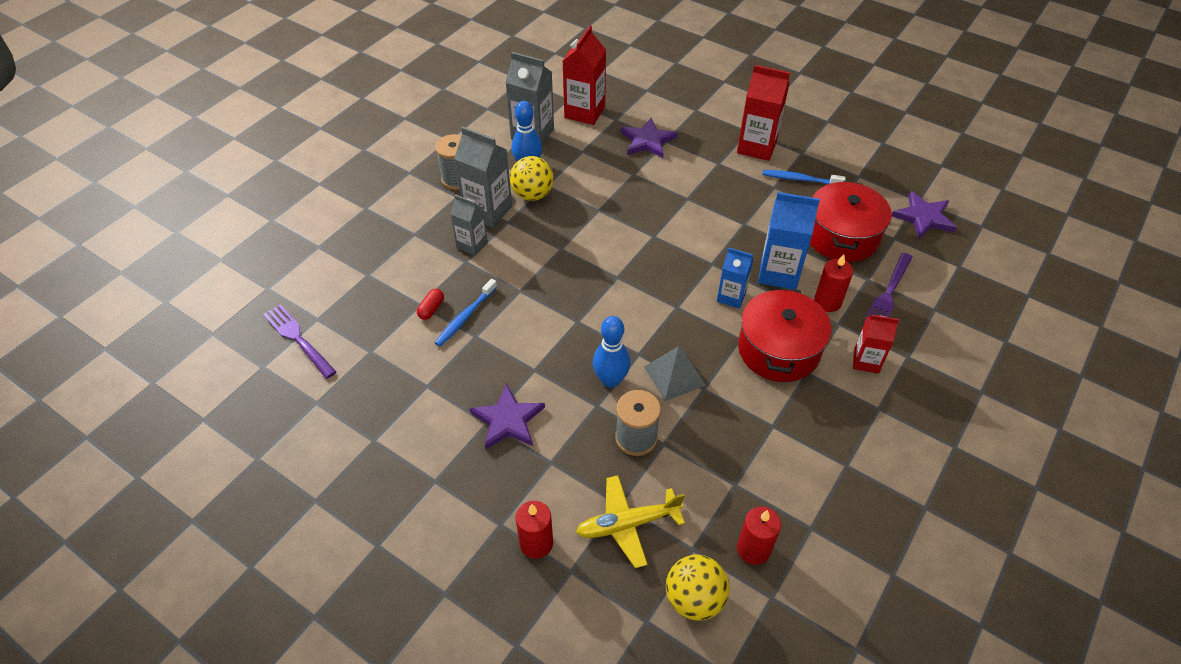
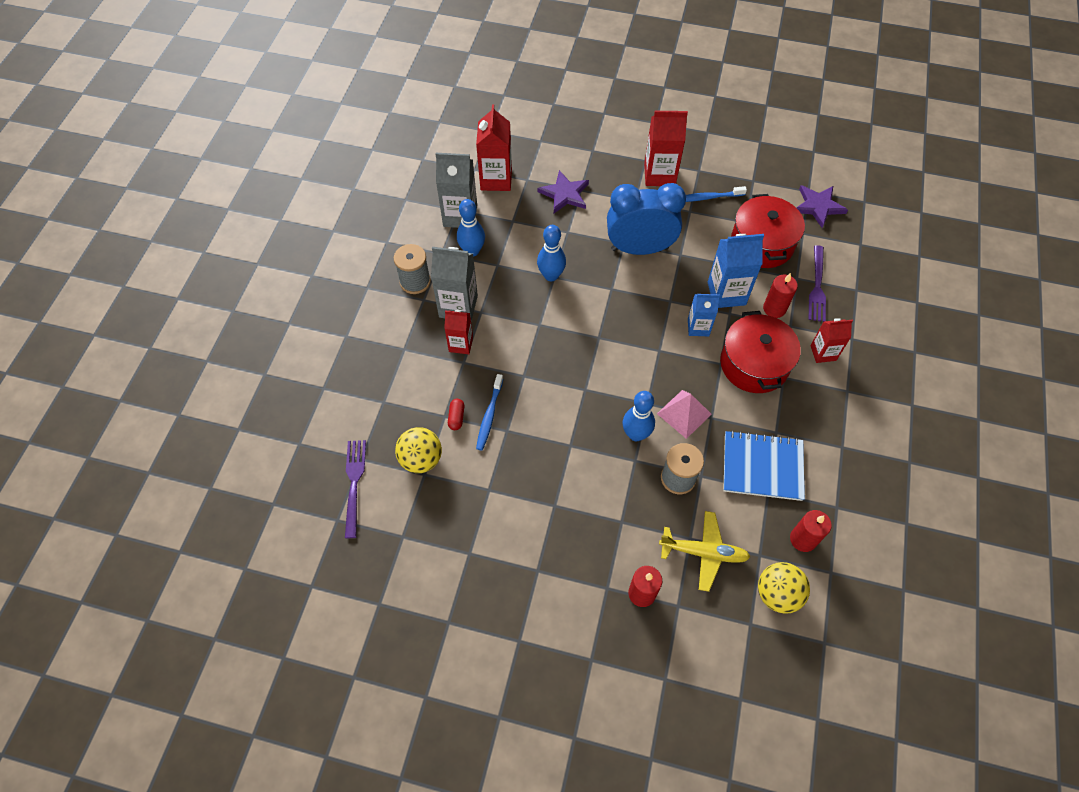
camera: 20 degrees left, 10 degrees up
purple fork [263,304,337,379] -> purple fork turned 60 degrees clockwise [345,440,366,538]
grey carton [450,195,488,256] -> red carton [444,310,473,354]
purple star [470,383,545,450] -> none
yellow ball [510,156,554,201] -> yellow ball moved to [395,427,442,473]
yellow plane [576,475,685,568] -> yellow plane turned 135 degrees counterclockwise [659,511,750,592]
grey pyramid [644,346,706,401] -> pink pyramid [657,390,712,439]
none -> blue bowling pin [537,225,566,281]
none -> blue clock [607,183,686,255]
none -> blue notebook [723,430,805,501]

